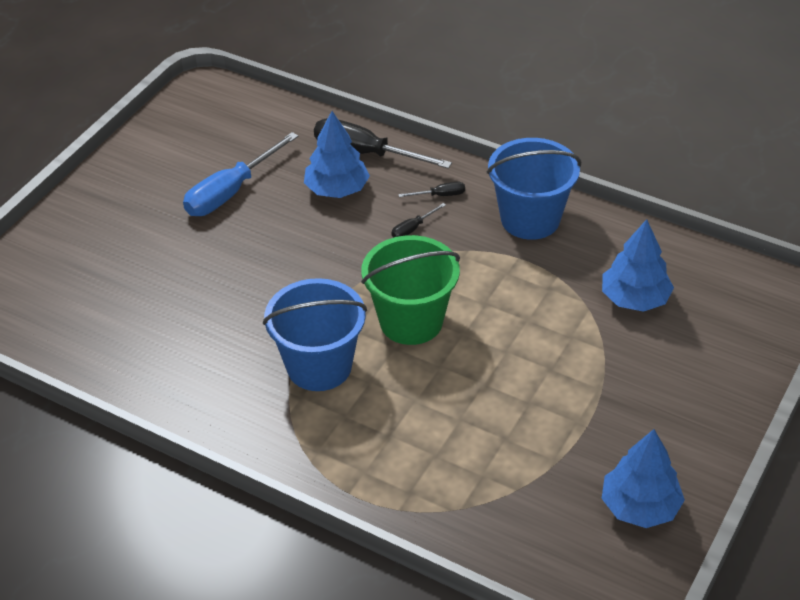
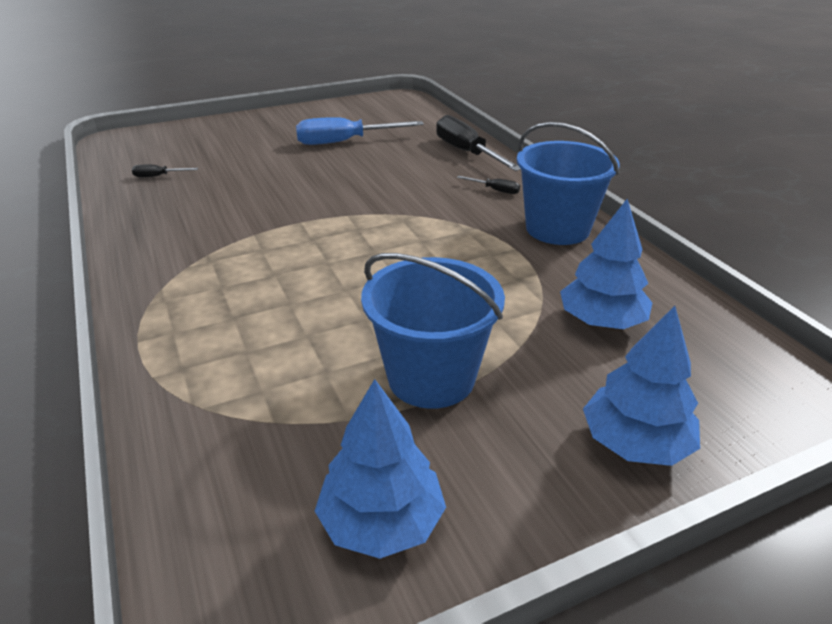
camera: 35 degrees right, 10 degrees down
blue bucket [263,278,367,391] -> blue bucket moved to [361,253,505,409]
blue tree [304,111,370,198] -> blue tree moved to [583,306,700,466]
green bucket [361,235,460,345] -> none
black screwdriver [392,203,446,238] -> black screwdriver moved to [132,165,198,177]

